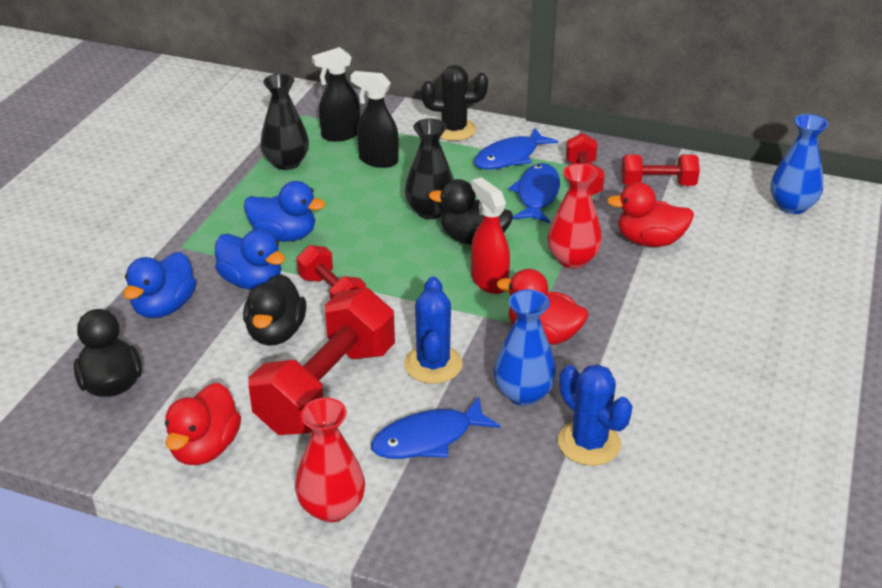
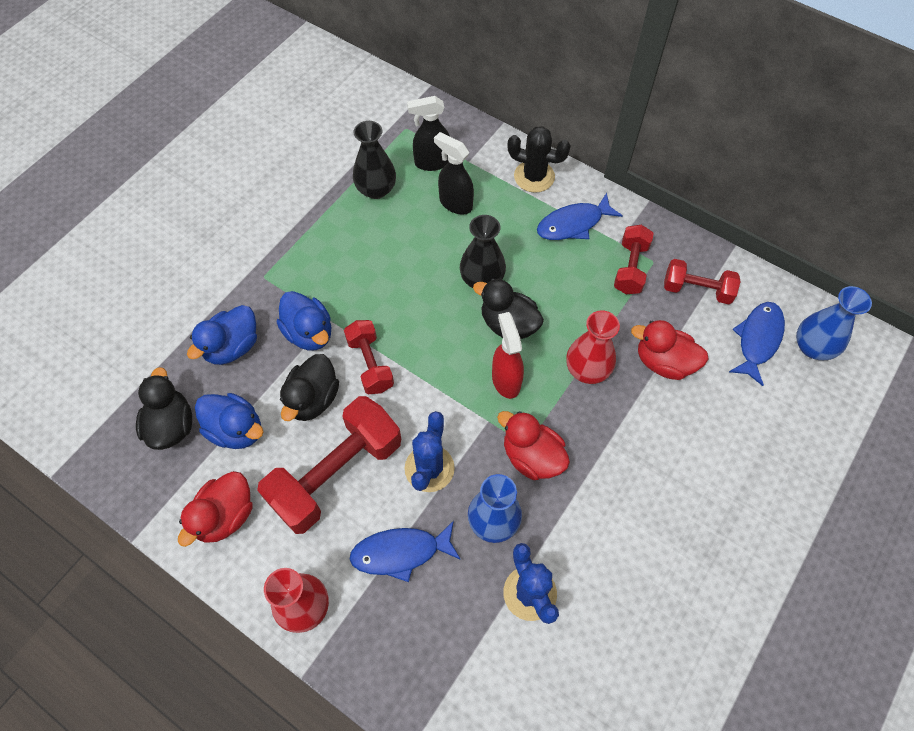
camera: 15 degrees right, 25 degrees up
blue duck [244,181,325,242] -> blue duck moved to [195,393,263,449]
blue fish [508,163,560,223] -> blue fish moved to [729,302,785,386]

